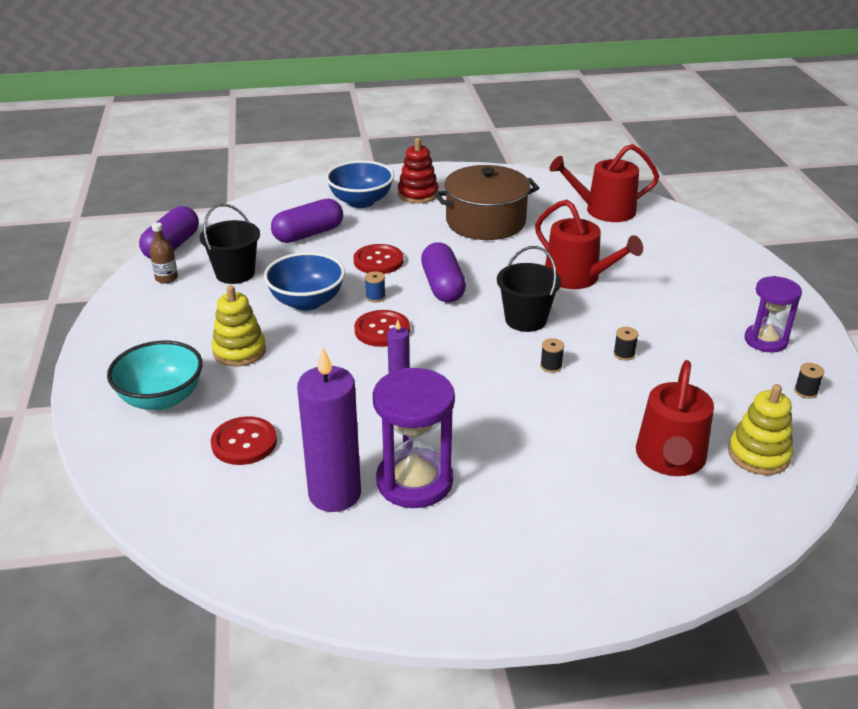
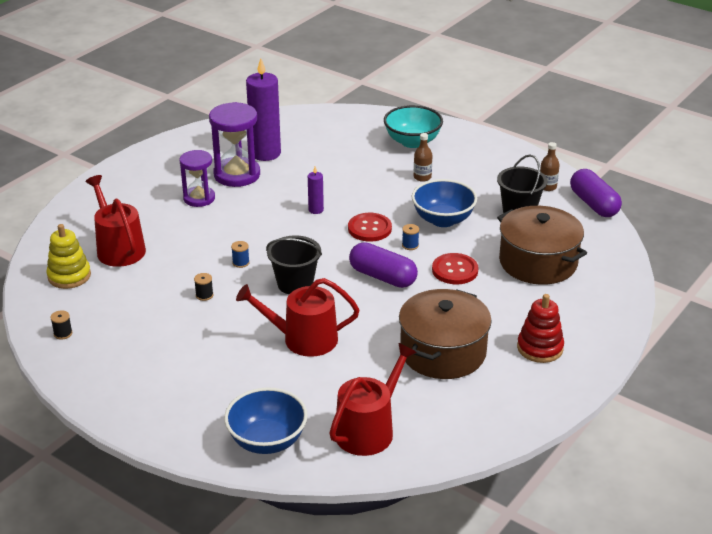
camera: 135 degrees right, 0 degrees up
red button [211,416,277,465] -> none
yellow stacking toy [212,285,266,367] -> brown bottle [414,133,432,182]
purple capsule [271,198,343,243] -> brown pot [497,206,587,285]
blue bowl [326,160,394,208] -> blue bowl moved to [224,387,308,454]
black spool [540,338,564,373] -> blue spool [231,241,250,268]
purple hourglass [745,276,802,353] -> purple hourglass moved to [180,150,215,207]

